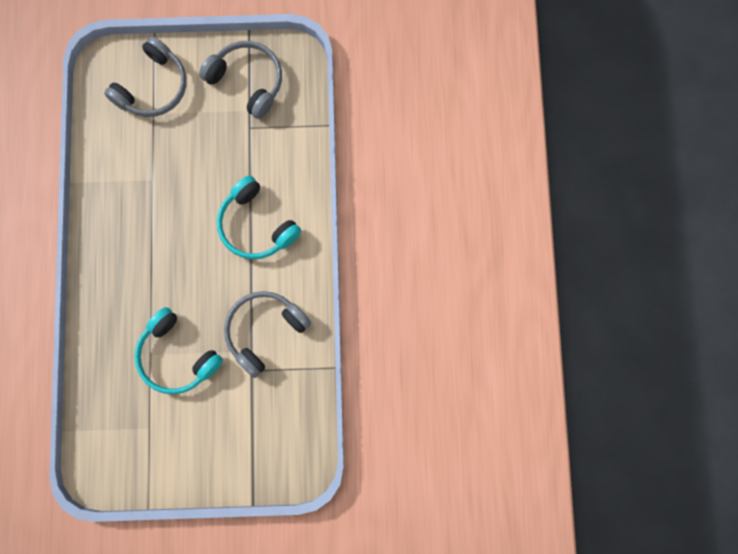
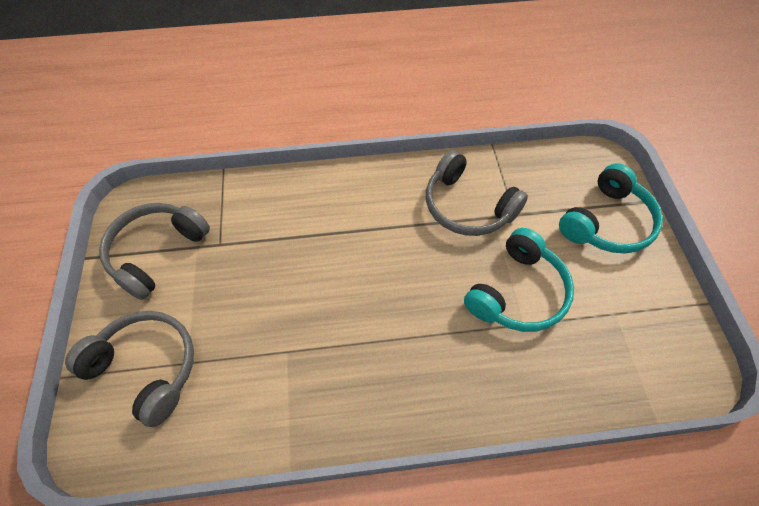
camera: 95 degrees left, 20 degrees down
turquoise headphones [217,176,301,259] -> turquoise headphones moved to [559,163,663,254]

